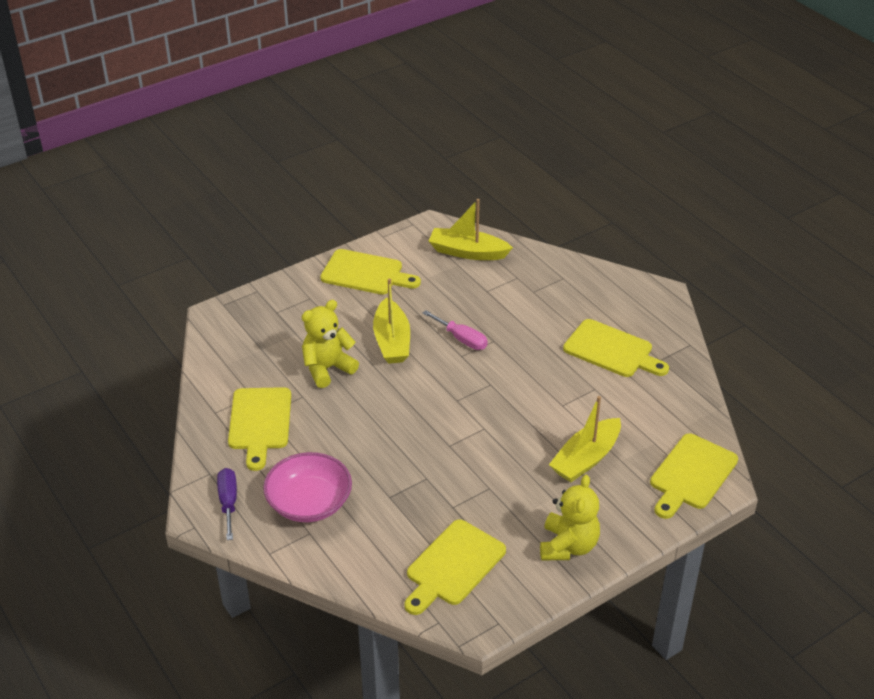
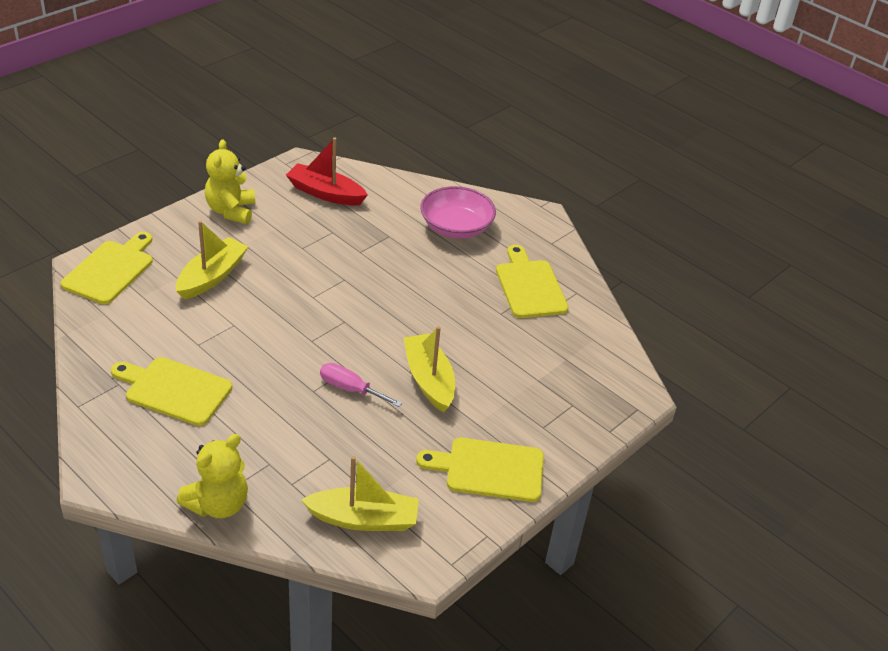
camera: 165 degrees right, 0 degrees up
purple screwdriver [217,468,237,540] -> none
yellow teddy bear [302,300,359,388] -> yellow teddy bear moved to [177,434,248,518]
yellow cutting board [405,519,506,615] -> red boat [286,137,368,206]

